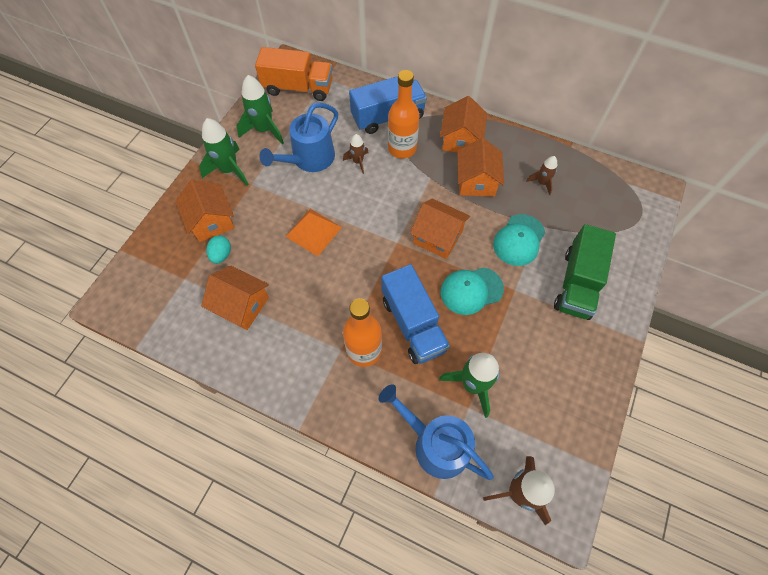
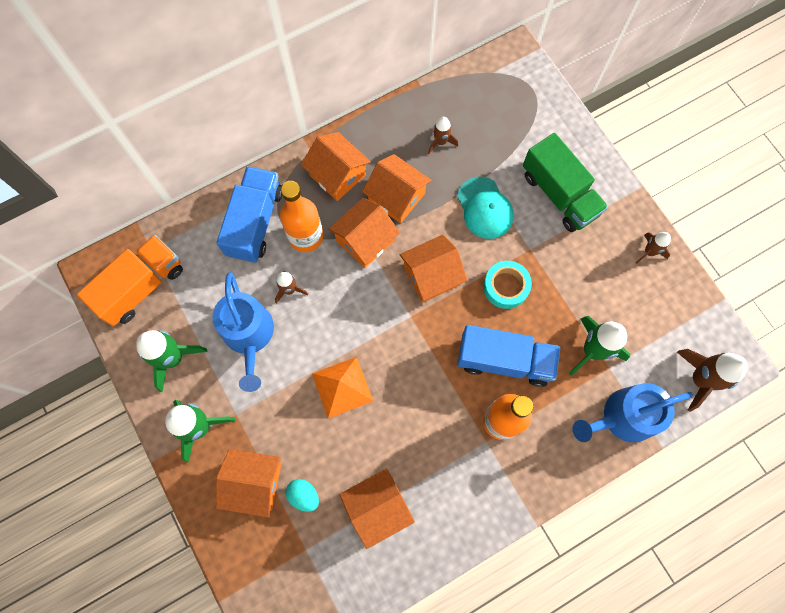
camera: 55 degrees left, 10 degrees up
turquoise cap [441,267,504,315] -> turquoise tape [483,261,532,309]
none -> orange house [328,198,400,268]
none -> brown rocket [636,232,671,264]

